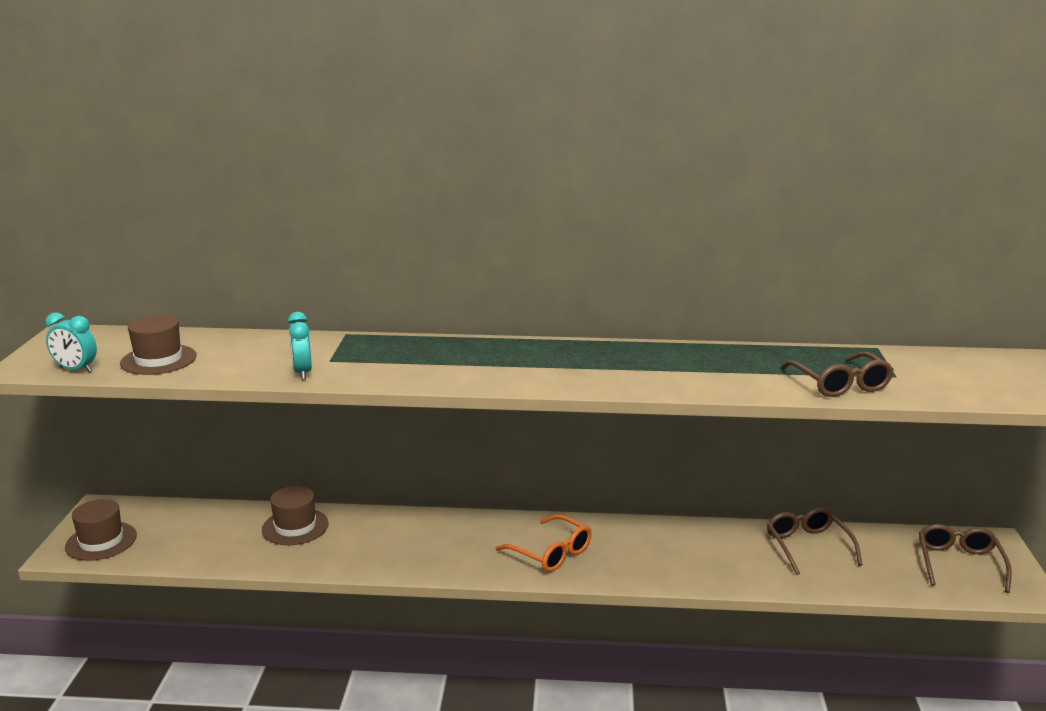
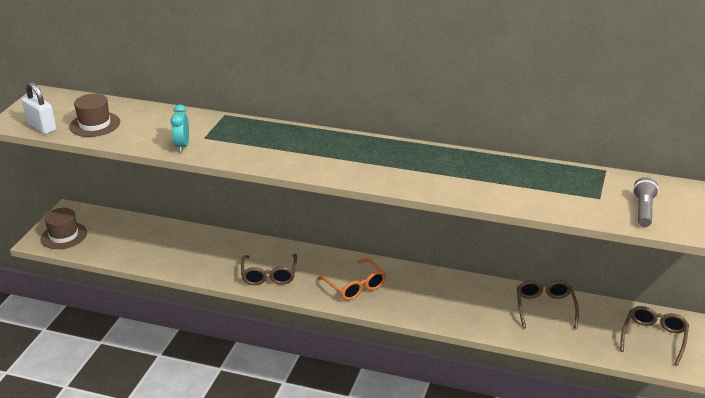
camera: 15 degrees right, 10 degrees up
turquoise clock [45,313,97,372] -> white padlock [22,82,56,134]
brown hat [262,486,329,545] -> none
brown glasses [781,352,894,397] -> brown glasses moved to [241,254,297,285]
none -> grey flashlight [633,177,659,227]

